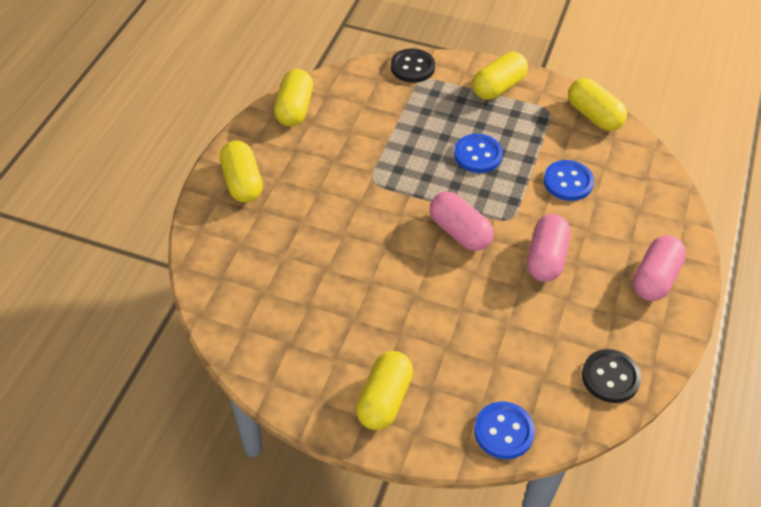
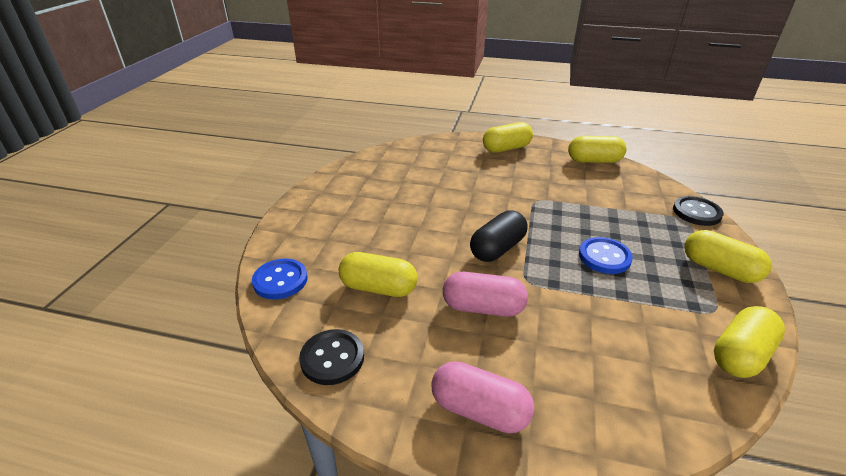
camera: 85 degrees right, 15 degrees down
yellow capsule [356,351,413,430] -> yellow capsule moved to [339,252,418,297]
pink capsule [430,191,494,251] -> black capsule [470,210,528,262]
blue button [544,160,594,201] -> none

